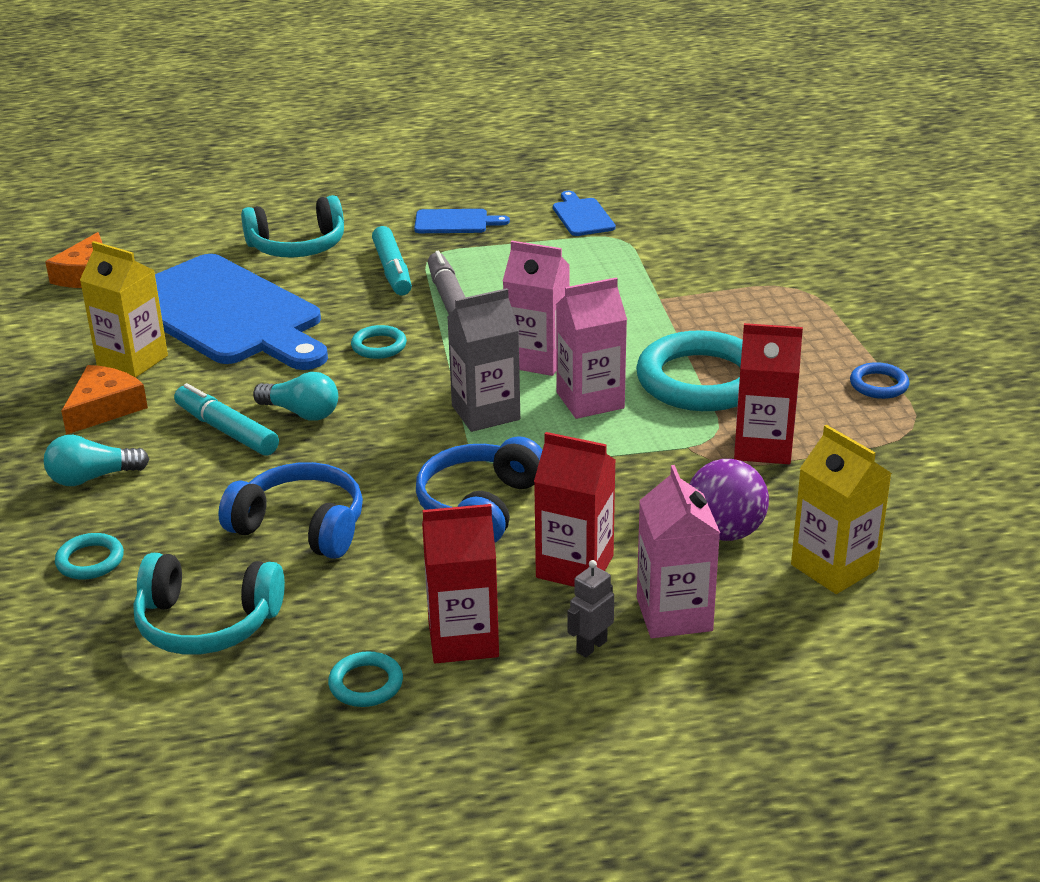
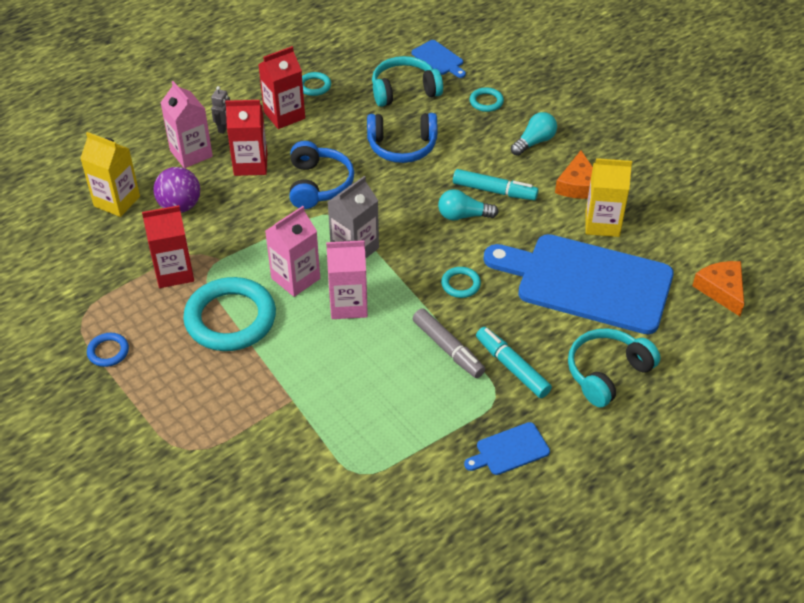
camera: 155 degrees right, 15 degrees up
blue cutting board [553,191,616,236] -> blue cutting board moved to [411,40,466,78]

